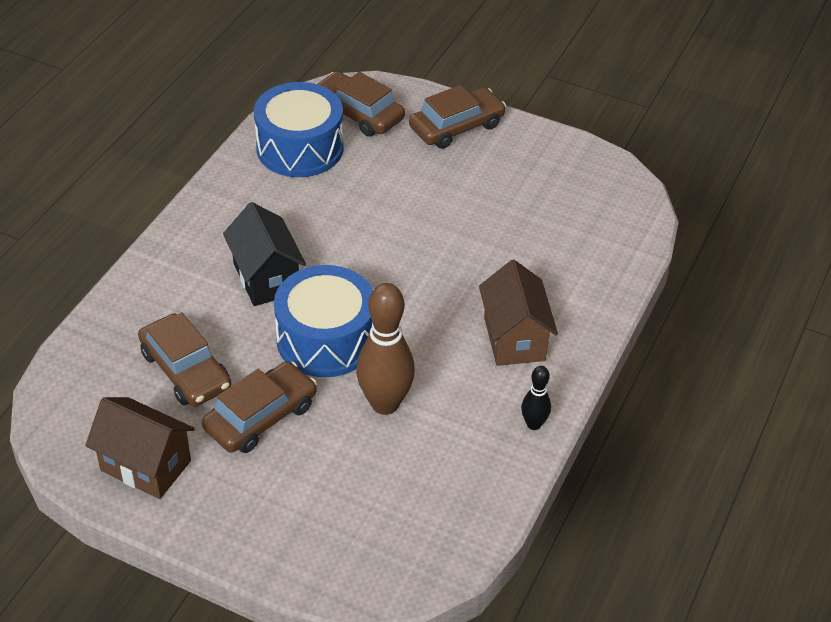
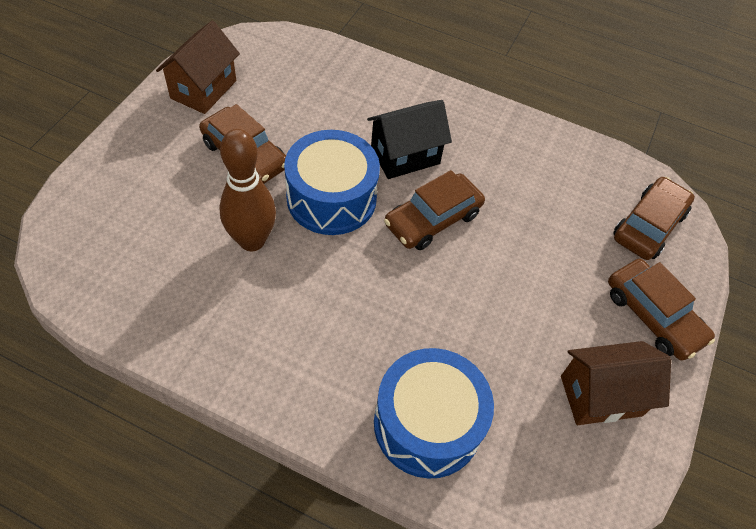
camera: 85 degrees right, 10 degrees up
brown car [138,312,231,407] -> brown car moved to [384,170,485,250]
blue drum [254,82,344,177] -> blue drum moved to [374,348,494,479]
brown house [479,260,558,366] -> brown house moved to [561,341,671,425]
black bowling pin [521,366,551,430] -> none

